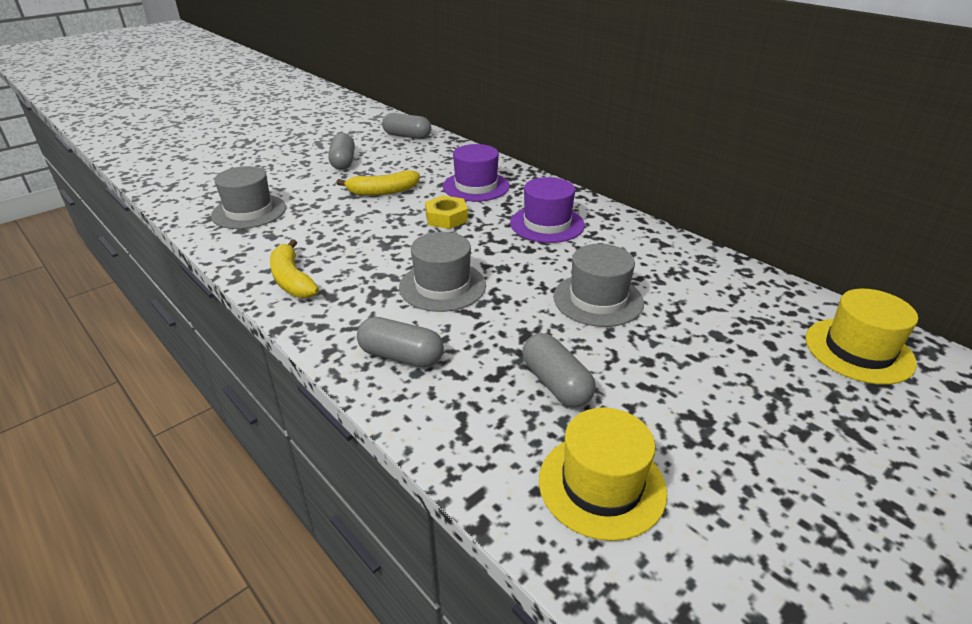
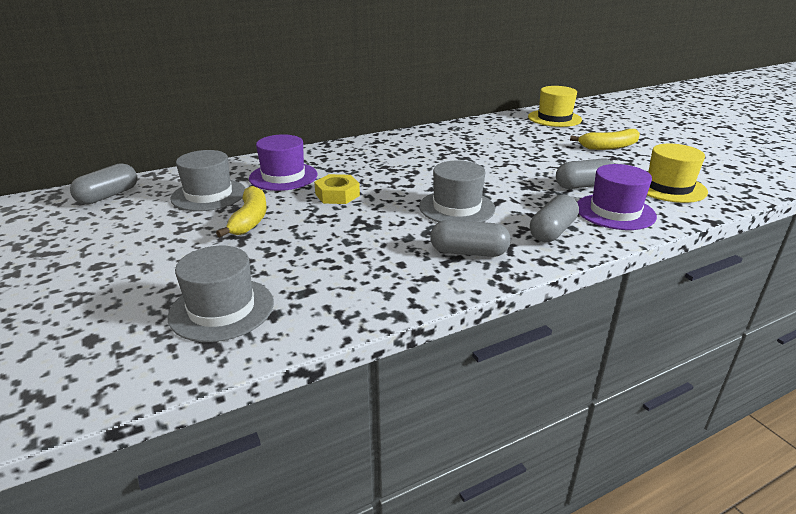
camera: 75 degrees left, 5 degrees down
yellow banana [270,239,319,298] -> yellow banana moved to [570,129,640,150]
grey capsule [328,133,355,170] -> grey capsule moved to [430,220,511,257]
purple hat [510,177,585,243] -> purple hat moved to [577,164,657,230]
grey hat [553,244,644,327] -> grey hat moved to [171,150,246,211]

